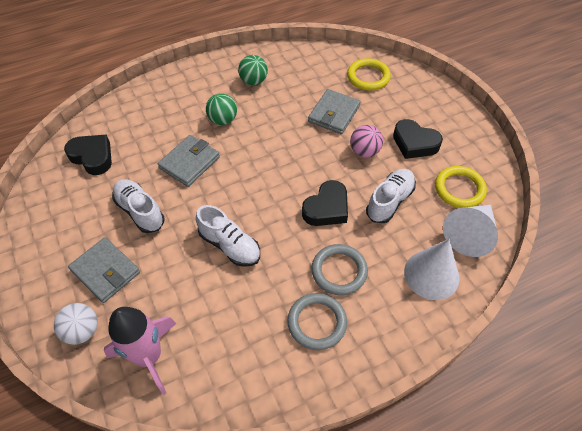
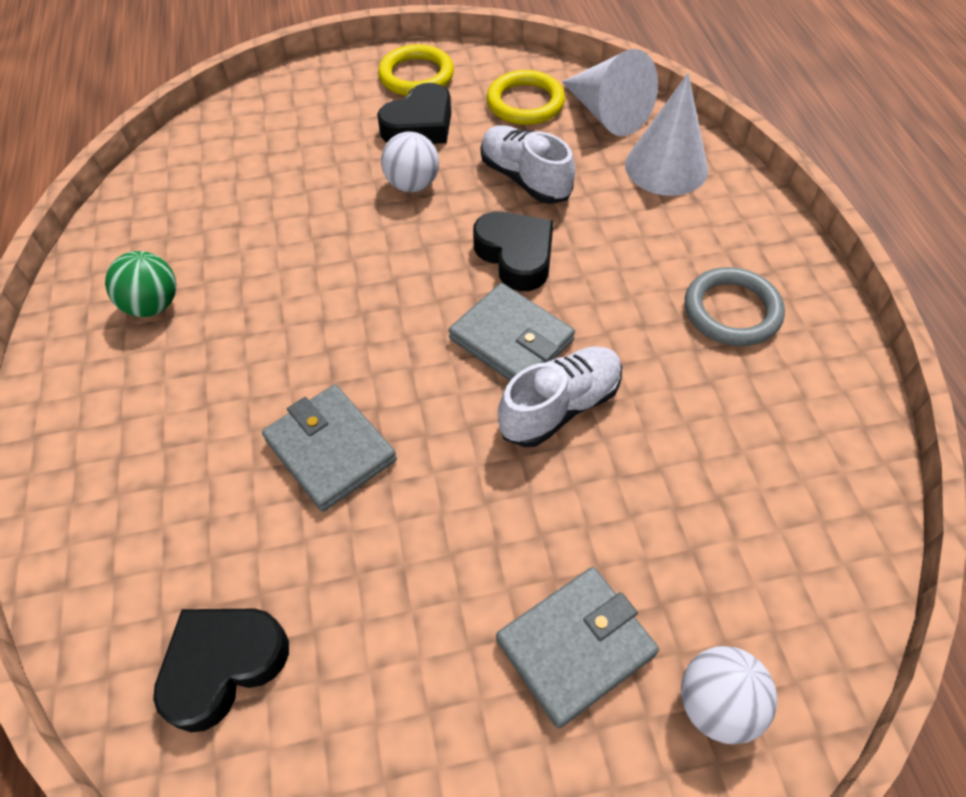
camera: 75 degrees left, 0 degrees up
pink rocket [104,307,176,395] -> none
white shoe [112,179,164,233] -> none
green ball [206,94,237,125] -> none
grey wallet [308,89,361,134] -> grey wallet moved to [449,283,575,381]
grey ring [311,244,368,295] -> none
yellow ring [347,58,391,91] -> yellow ring moved to [378,44,454,96]
pink ball [350,125,383,158] -> white ball [381,131,439,192]

